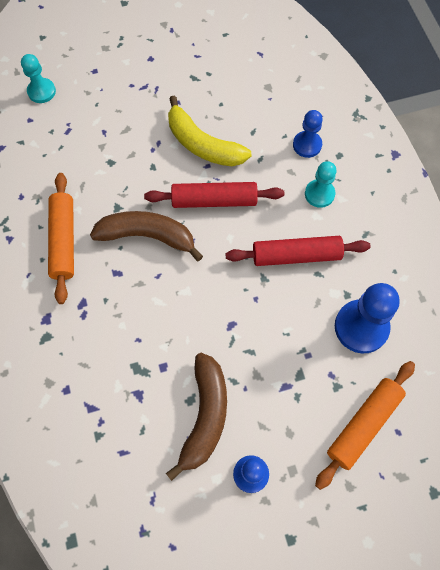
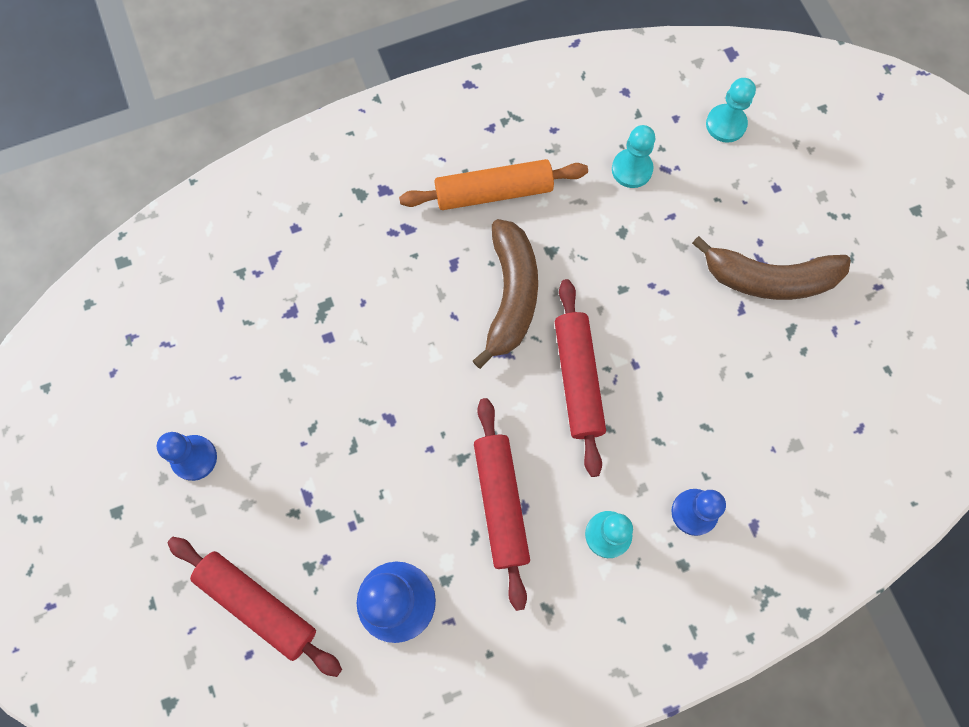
camera: 85 degrees right, 5 degrees up
brown banana [166,353,227,481] -> brown banana moved to [692,236,851,300]
yellow banana [168,96,251,166] -> none
orange rolling pin [315,361,415,490] -> red rolling pin [167,537,342,677]
none -> turquoise pawn [612,125,655,188]

